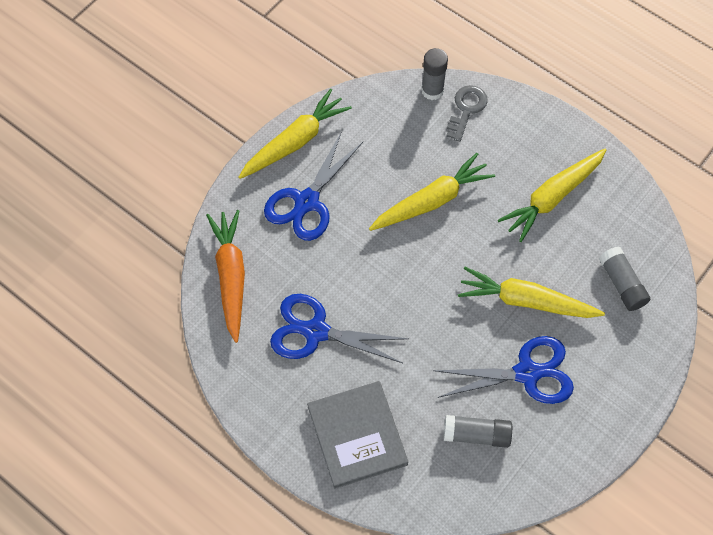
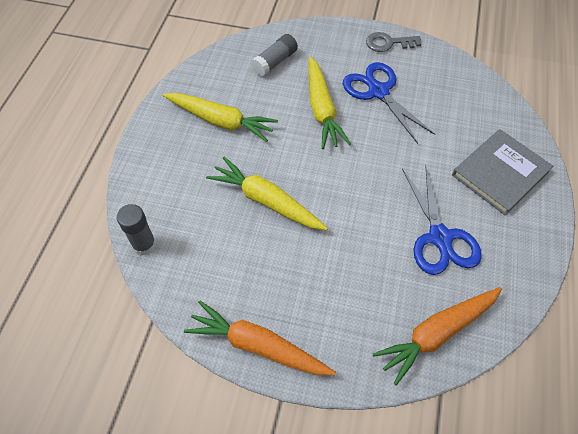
camera: 115 degrees left, 5 degrees down
yellow carrot [238,89,352,179] -> orange carrot [184,301,336,375]
blue scissors [264,131,363,241] -> none
grey glue stick [444,415,512,448] -> none
grey key [446,85,488,142] -> grey key moved to [366,32,421,52]

